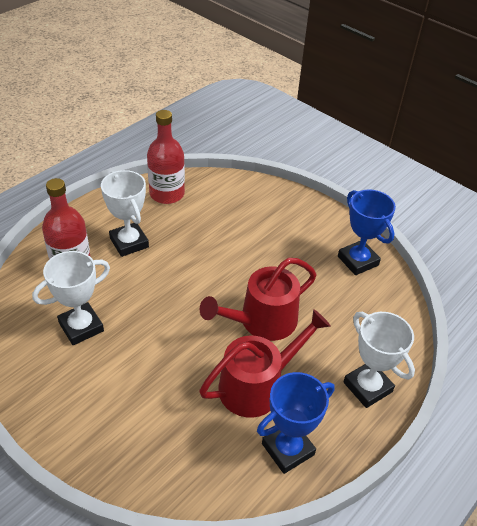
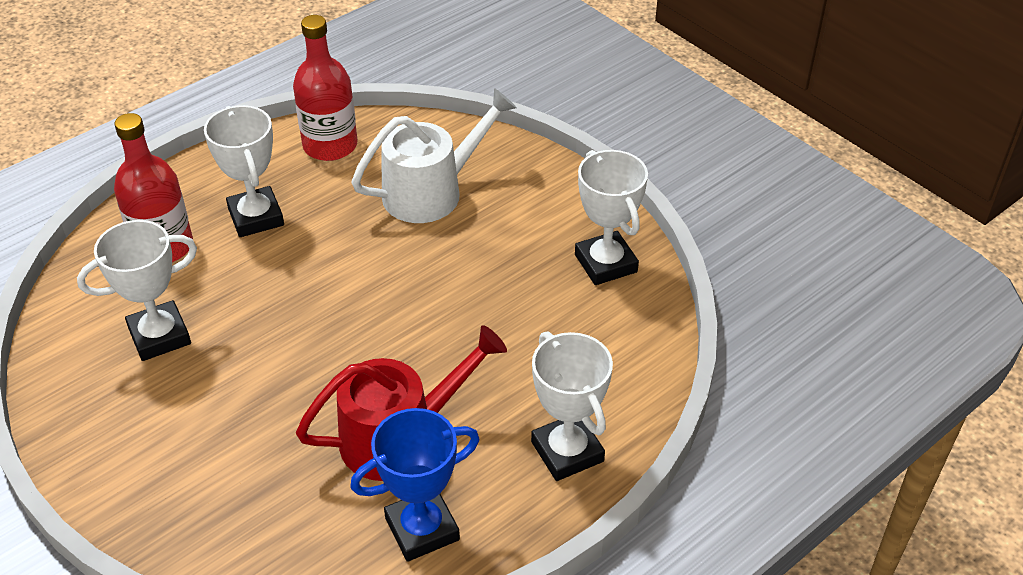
camera: 10 degrees right, 0 degrees up
red watering can [200,258,316,341] -> none
blue trophy [338,189,396,275] -> white trophy [575,150,648,285]
none -> white watering can [351,88,517,223]

